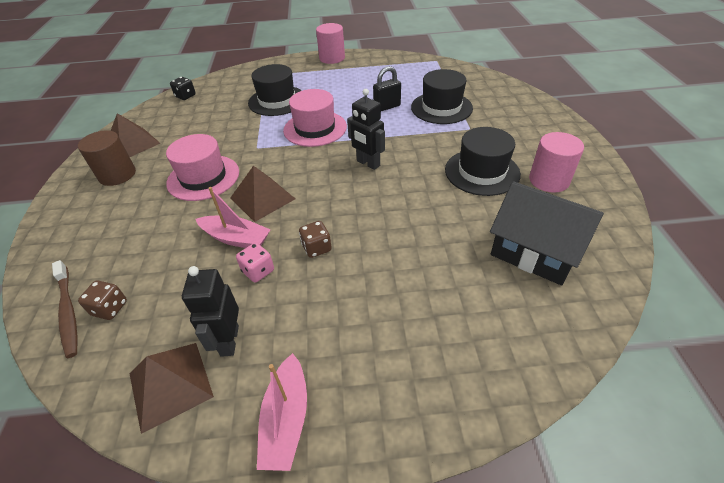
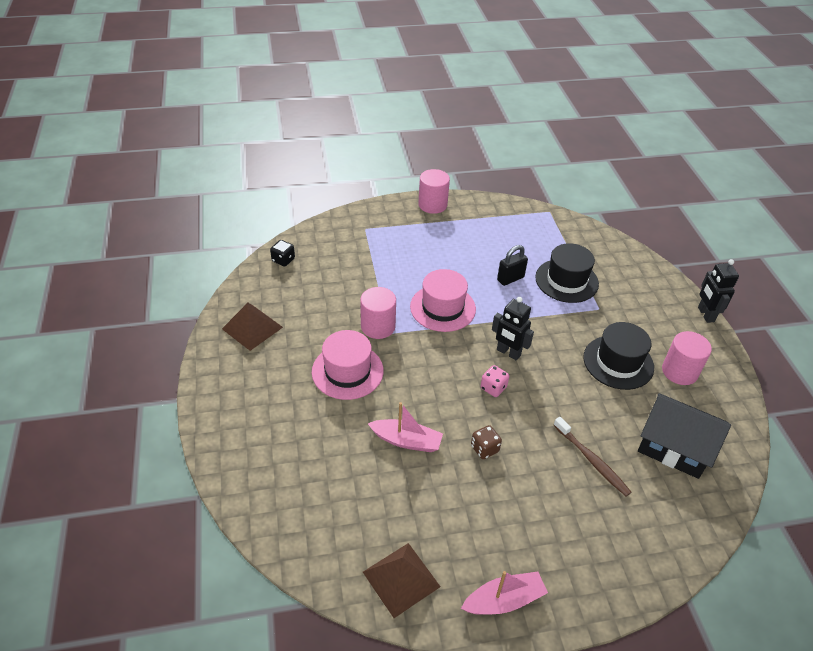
camera: 10 degrees left, 0 degrees up
brown toothbrush [52,260,77,358] -> brown toothbrush moved to [553,417,631,497]
brown cylinder [78,130,136,186] -> none
brown dice [78,281,127,320] -> none
black robot [182,266,239,357] -> black robot moved to [698,259,739,323]
brown pyramid [230,166,295,222] -> none
pink dice [236,243,274,283] -> pink dice moved to [481,365,509,397]
black hat [248,64,302,116] -> none
pink boat [257,353,307,471] -> pink boat turned 105 degrees counterclockwise [461,571,548,615]
none -> pink cylinder [360,287,396,339]

